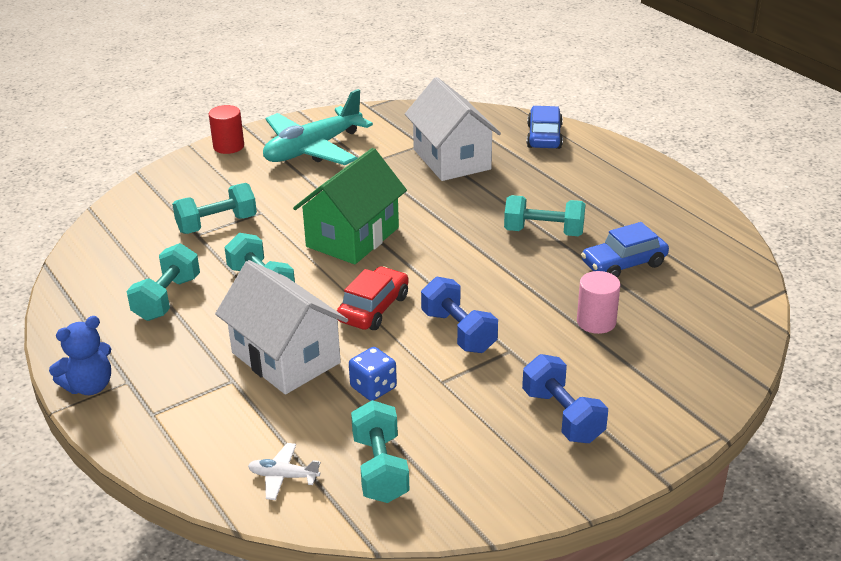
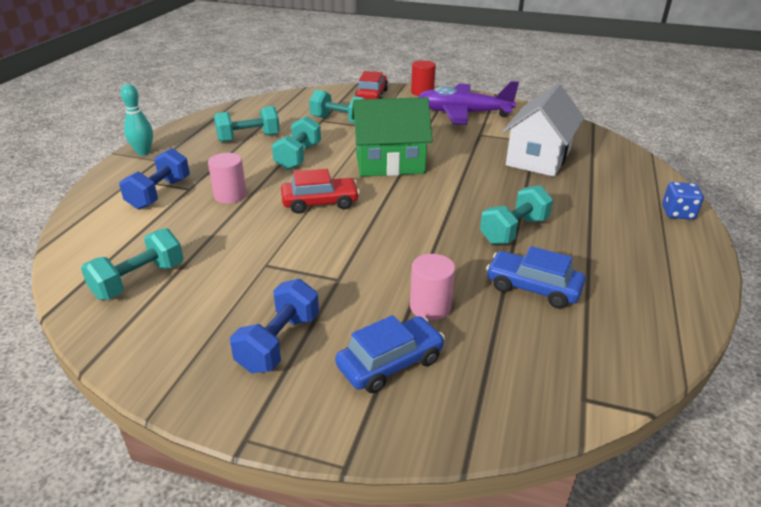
camera: 50 degrees right, 0 degrees up
blue teddy bear [49,316,111,395] -> turquoise bowling pin [120,84,153,155]
white house [215,260,348,395] -> pink cylinder [208,153,247,204]
white plane [248,443,321,500] -> none
turquoise plane [263,89,373,165] -> purple plane [419,81,519,125]
blue dice [349,347,397,401] -> blue dice moved to [662,182,704,220]
blue dumbbell [421,277,498,353] -> blue dumbbell moved to [119,148,190,210]
turquoise dumbbell [504,195,586,236] -> turquoise dumbbell turned 75 degrees clockwise [480,185,553,244]
blue car [526,106,563,149] -> blue car moved to [335,315,445,393]
none -> red car [355,71,388,99]

